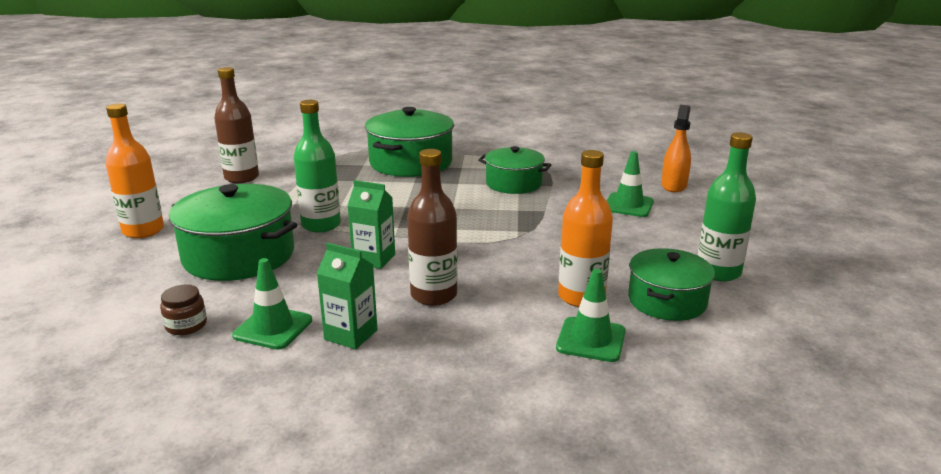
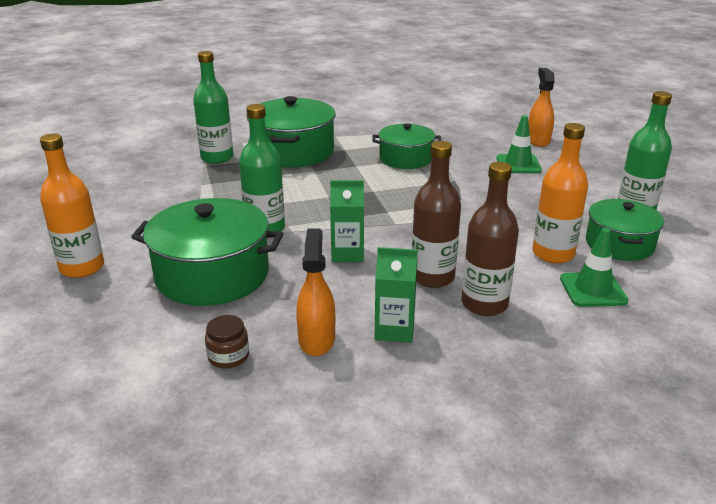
camera: 20 degrees left, 5 degrees up
brown bottle [214,67,259,183] -> brown bottle moved to [462,162,519,316]
green traffic cone [232,258,312,350] -> orange spray bottle [296,229,335,356]
none -> green bottle [193,51,233,164]

